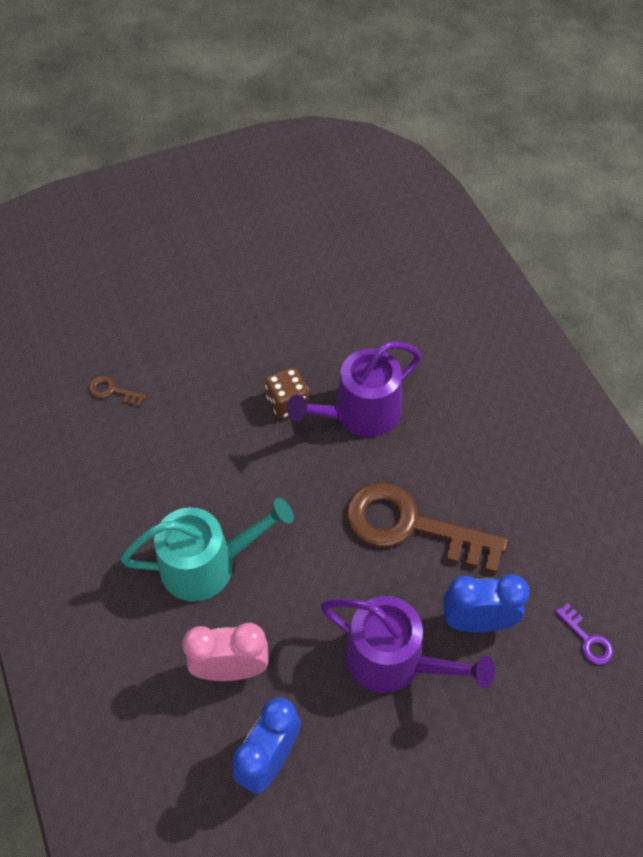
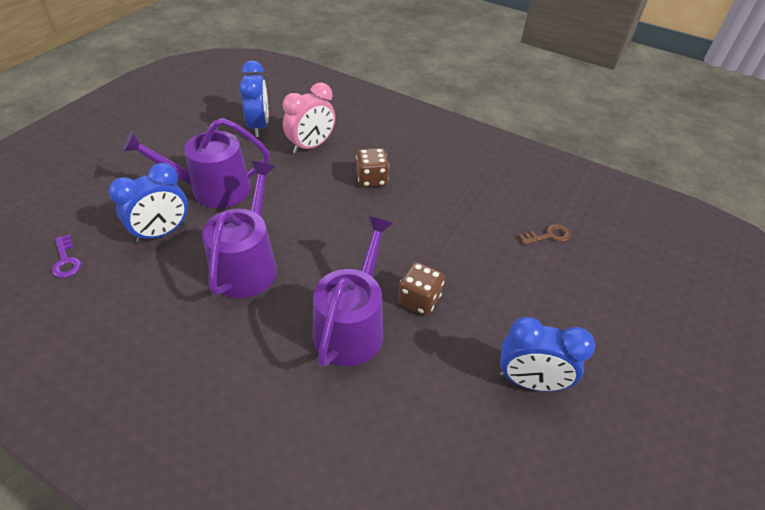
camera: 140 degrees right, 10 degrees down
turquoise watering can [121,498,294,602] -> brown dice [356,148,389,187]
brown key [346,482,508,573] -> purple watering can [202,161,277,298]
purple key [556,603,613,665] -> purple key turned 135 degrees counterclockwise [52,235,81,278]
none -> blue clock [500,317,595,391]

